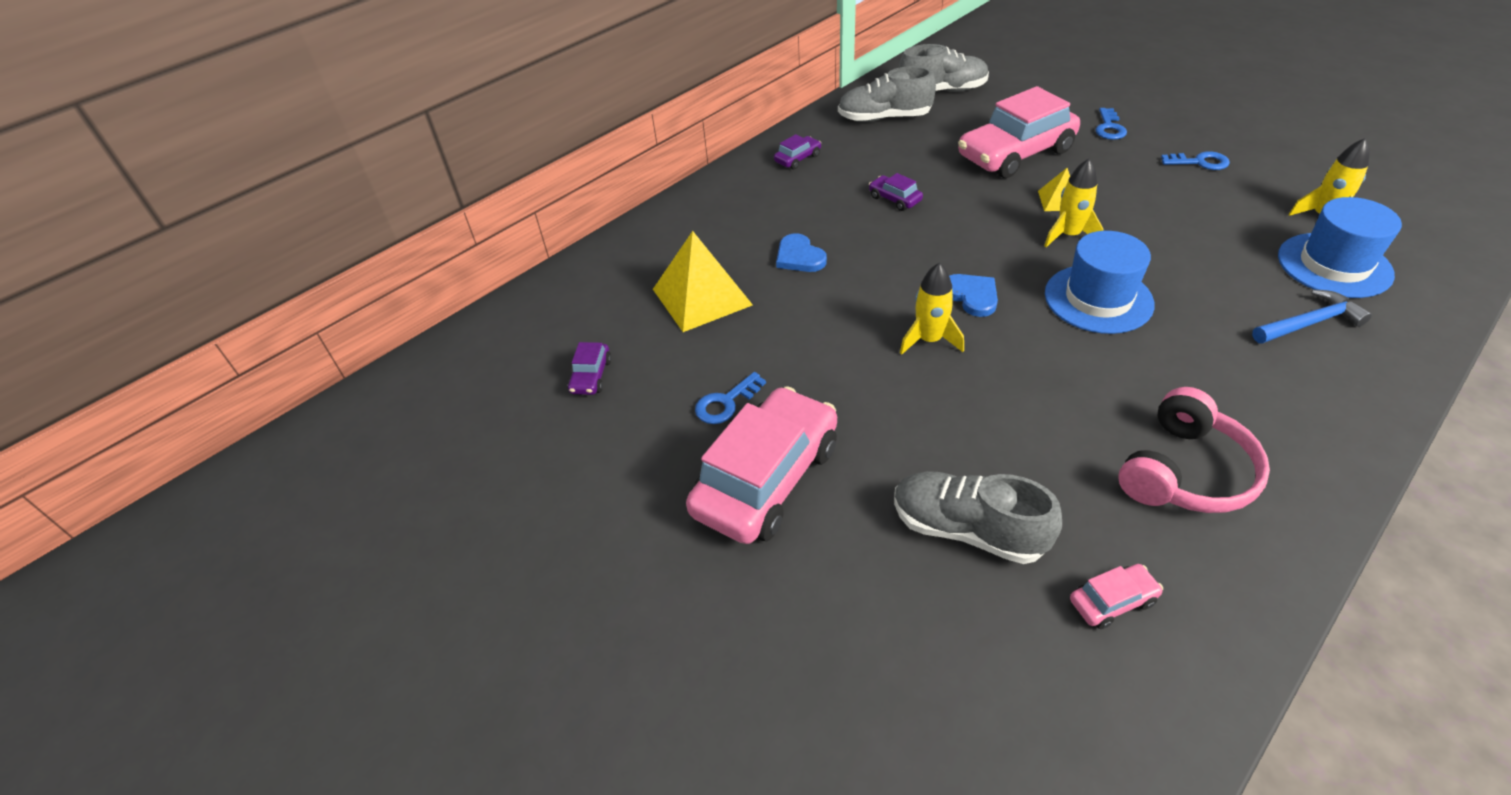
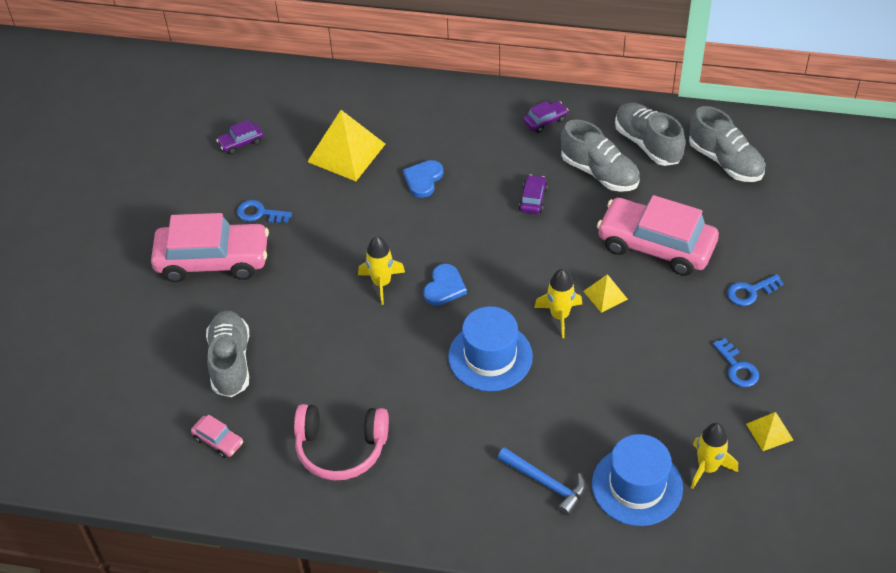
camera: 55 degrees right, 5 degrees up
purple car [774,134,821,169] -> purple car turned 45 degrees counterclockwise [523,101,569,133]
none -> grey shoe [561,120,640,192]
none -> yellow pyramid [746,412,793,451]

